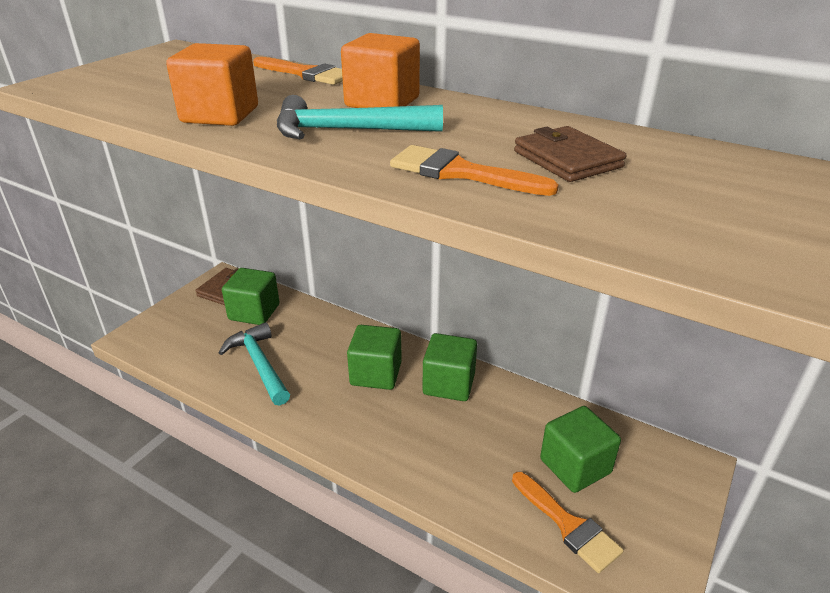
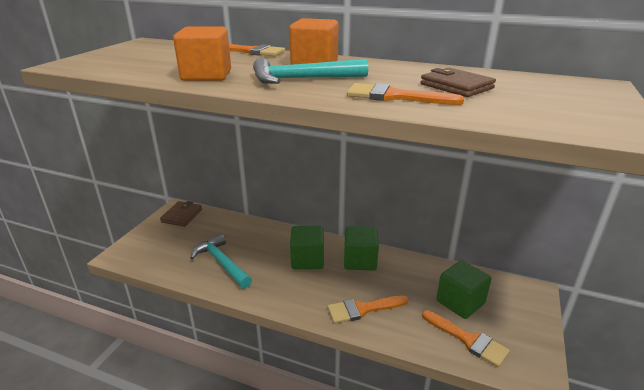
camera: 10 degrees left, 5 degrees down
green cube [222,268,279,325] -> none
none -> orange brush [327,295,408,324]

